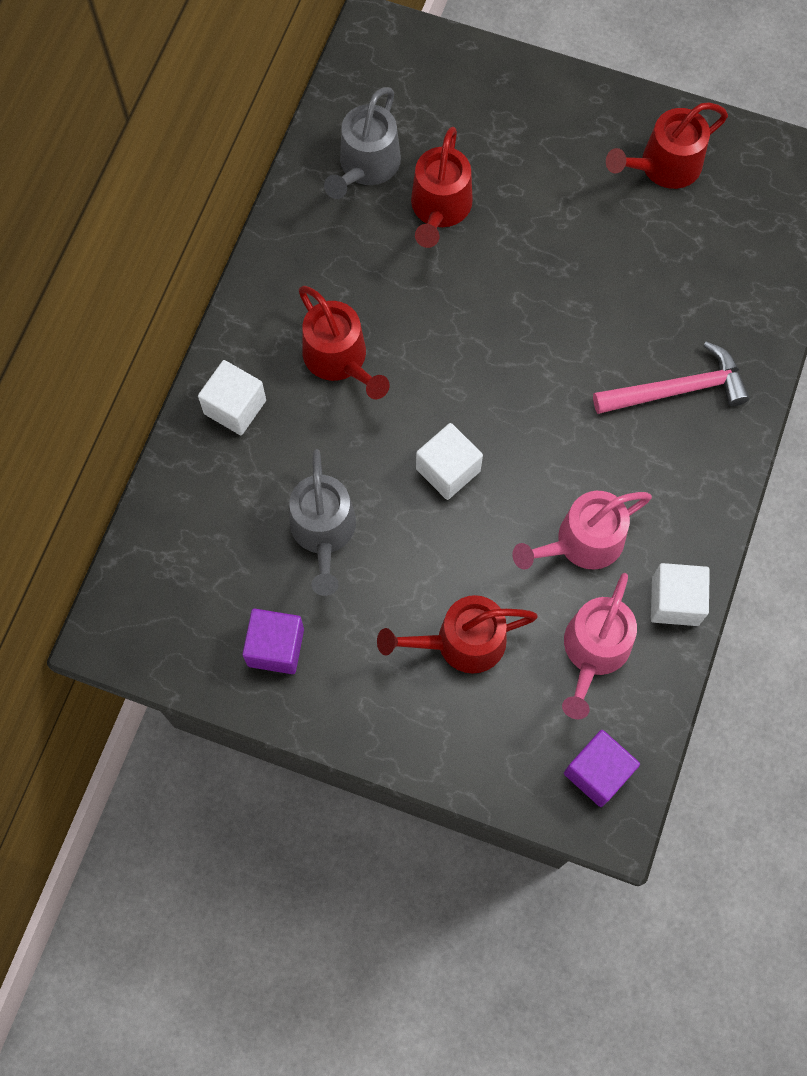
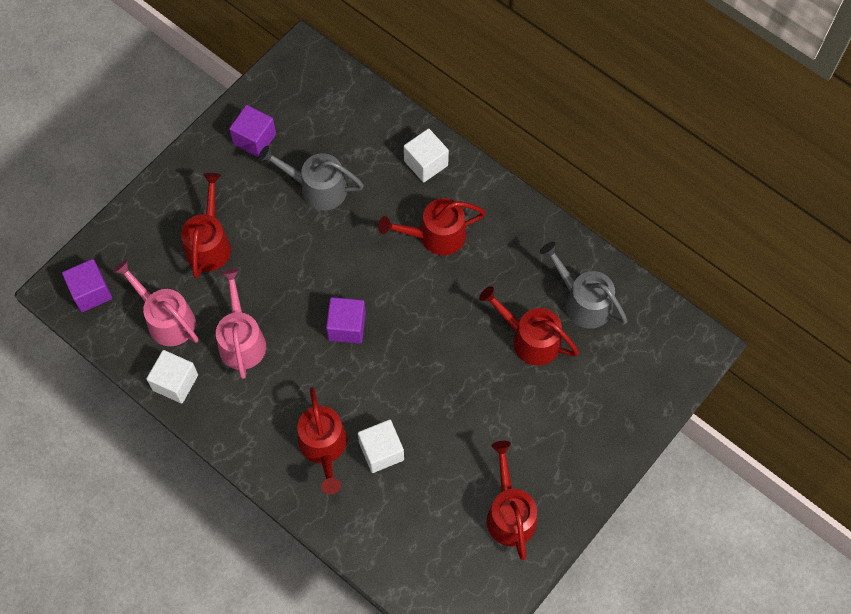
camera: 110 degrees right, 5 degrees down
white cube [416,423,483,500] -> white cube moved to [358,420,404,473]
pink hammer [593,342,750,414] -> red watering can [297,387,347,494]
none -> purple cube [326,297,366,344]

